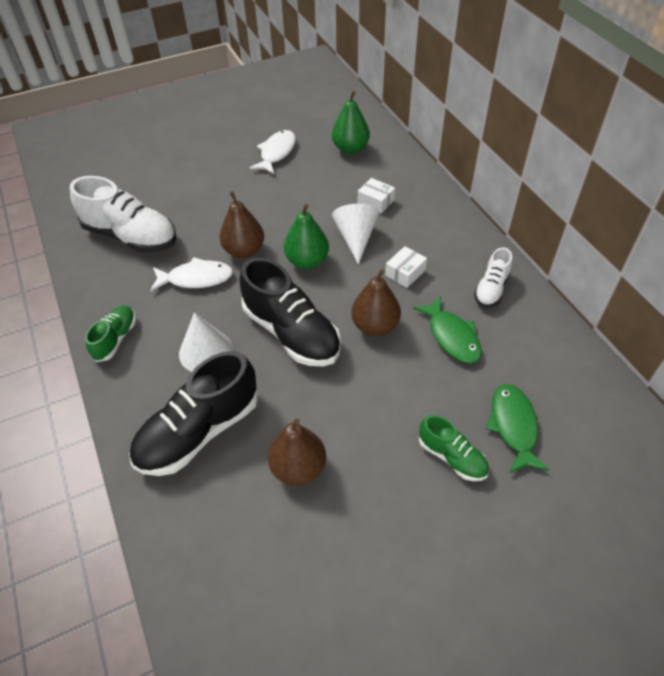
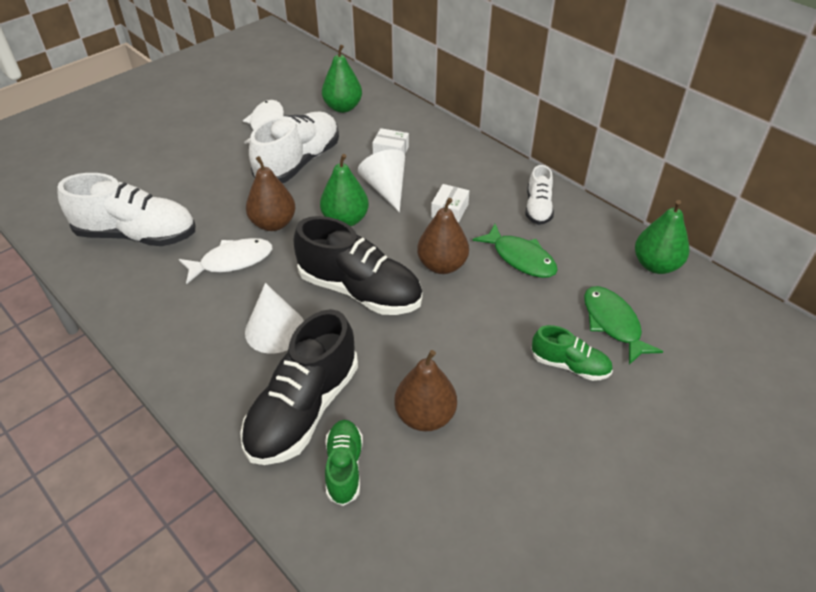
camera: 20 degrees left, 5 degrees down
green shoe [85,306,136,362] -> green shoe moved to [325,420,363,506]
none -> white shoe [249,112,339,183]
none -> green pear [635,200,689,274]

